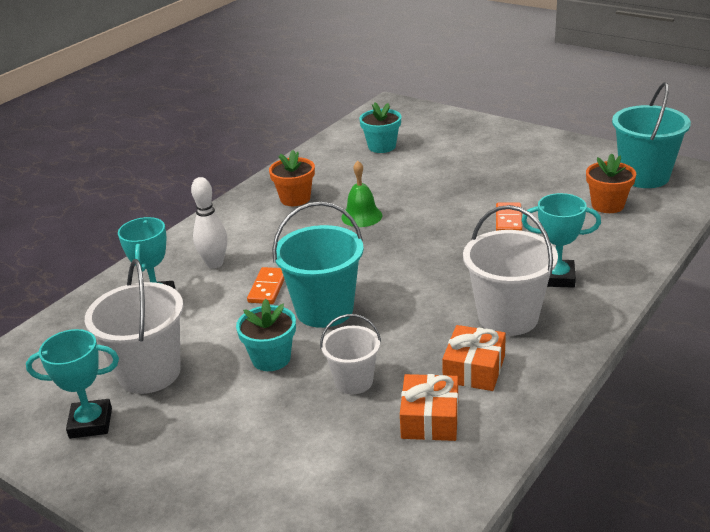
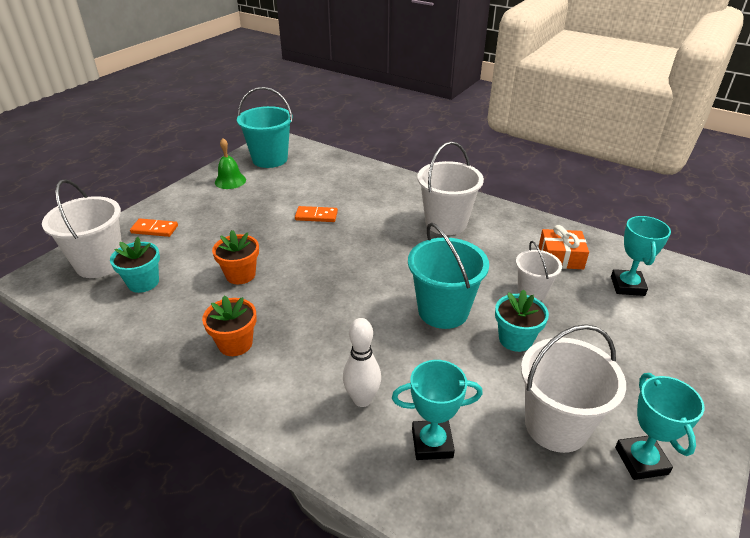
camera: 95 degrees left, 5 degrees up
orange domino [247,267,285,304] -> orange domino moved to [130,218,178,237]
green bell [341,161,382,227] -> green bell moved to [215,138,246,189]
orange gift [442,325,506,391] -> none
turquoise trophy [522,193,601,288] -> turquoise trophy moved to [611,216,671,296]
orange flower pot [586,153,636,213] -> orange flower pot moved to [212,230,259,284]
none -> white bucket [42,179,122,278]

